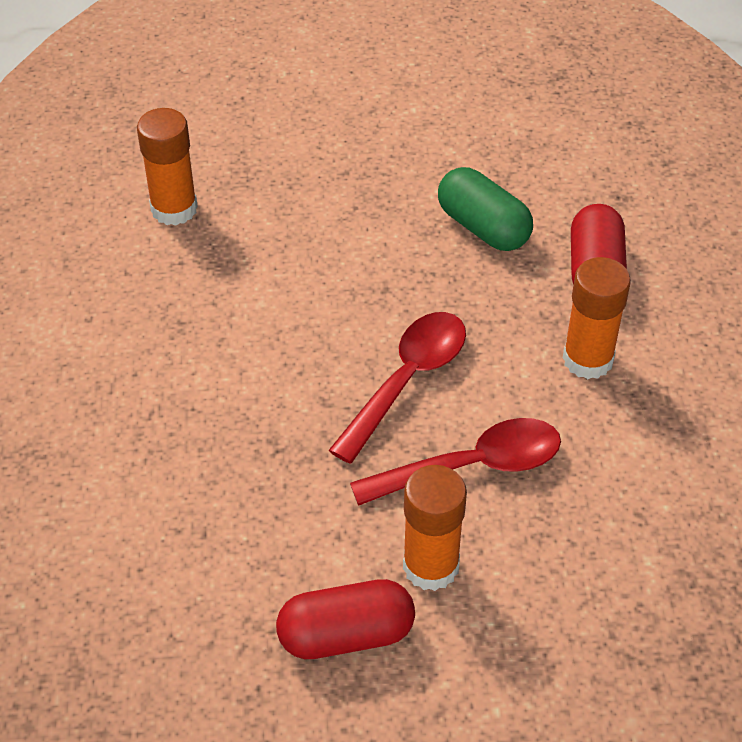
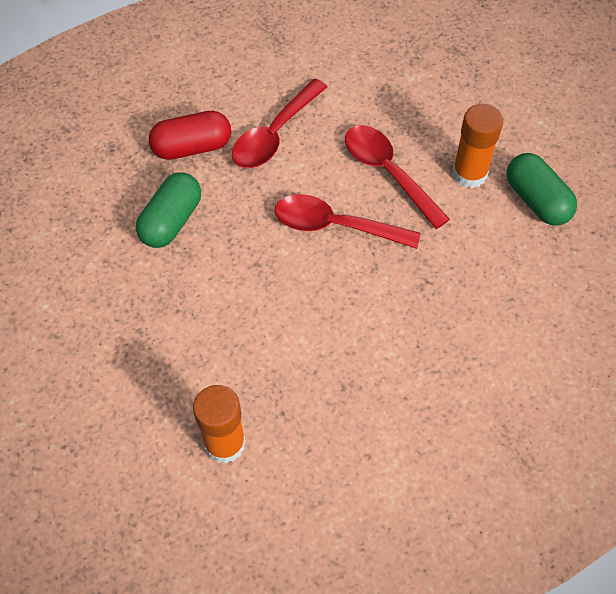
camera: 110 degrees left, 10 degrees up
red capsule [276,579,415,659] -> green capsule [506,153,577,225]
orange glue stick [563,257,631,379] -> red spoon [232,79,327,168]

